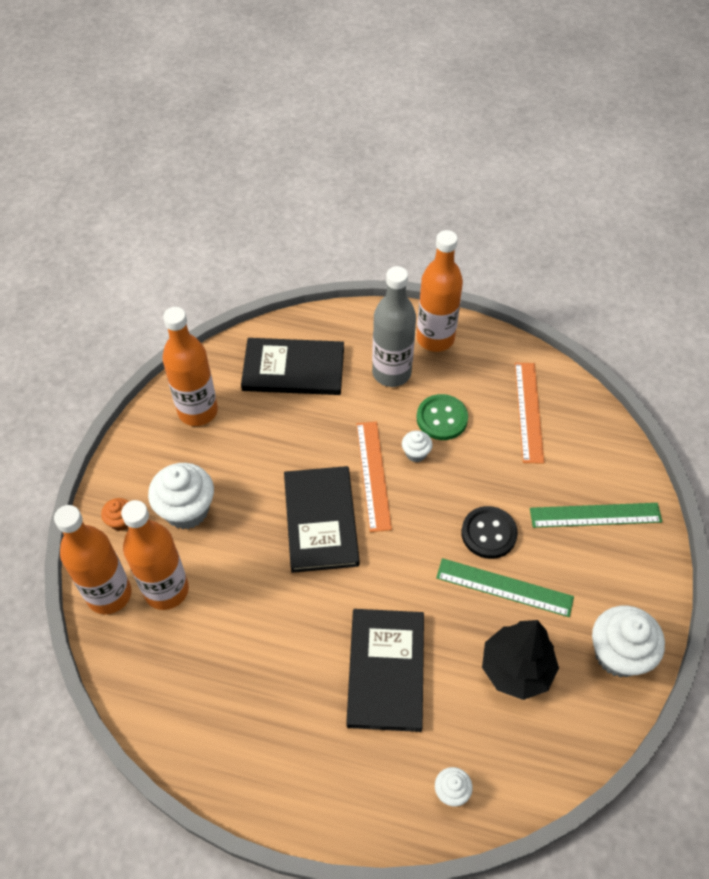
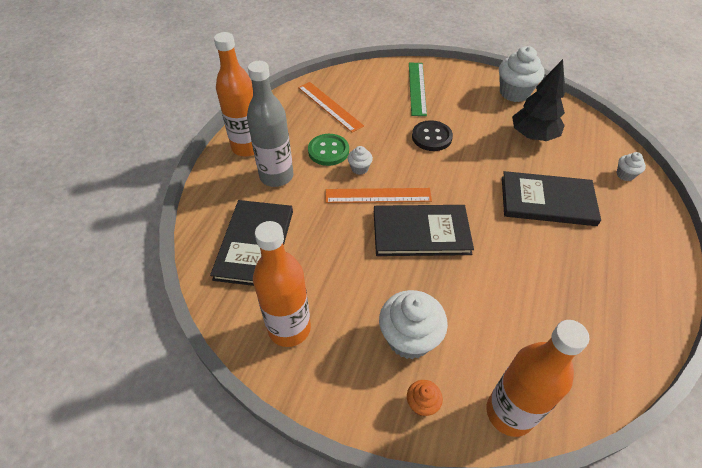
camera: 85 degrees left, 5 degrees down
orange bottle [121,500,189,610] -> none
green ruler [436,558,574,617] -> none
orange ruler [515,363,544,464] -> orange ruler turned 45 degrees clockwise [298,82,364,133]

